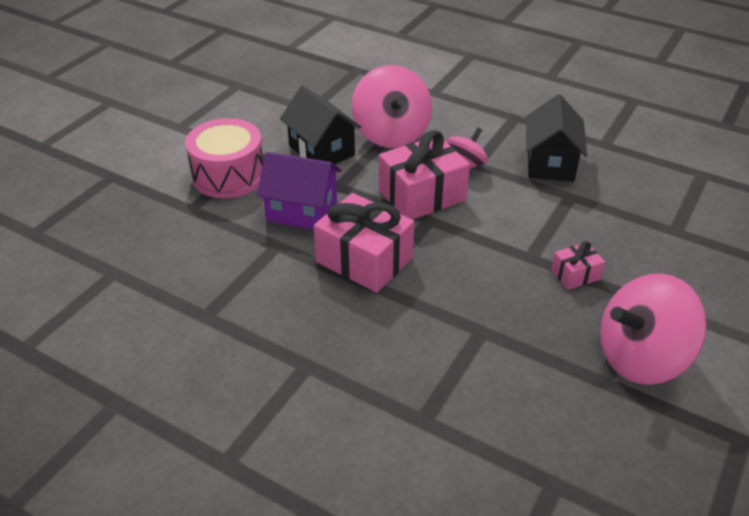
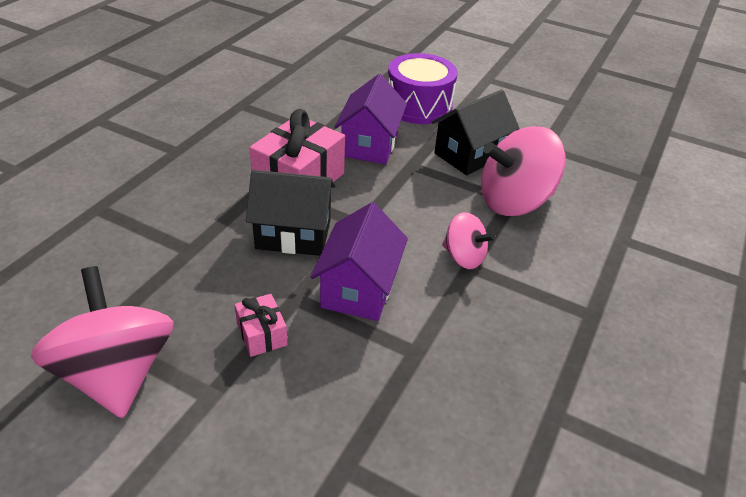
camera: 85 degrees right, 0 degrees up
pink drum [185,118,264,198] -> purple drum [388,53,458,124]
pink gift [379,130,470,220] -> none
black house [526,94,587,182] -> black house moved to [246,170,336,256]
none -> purple house [310,202,408,321]

